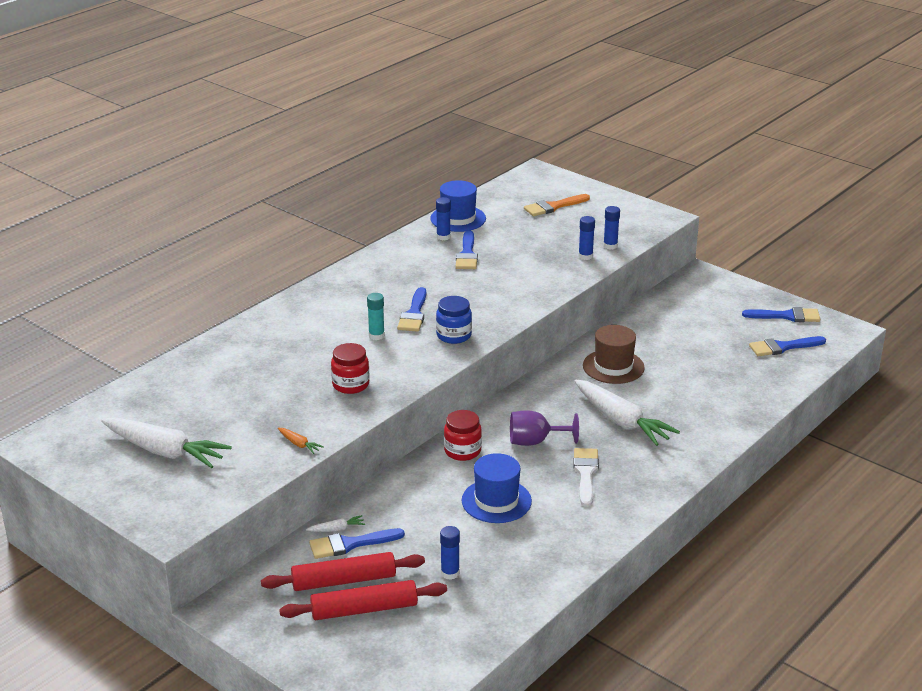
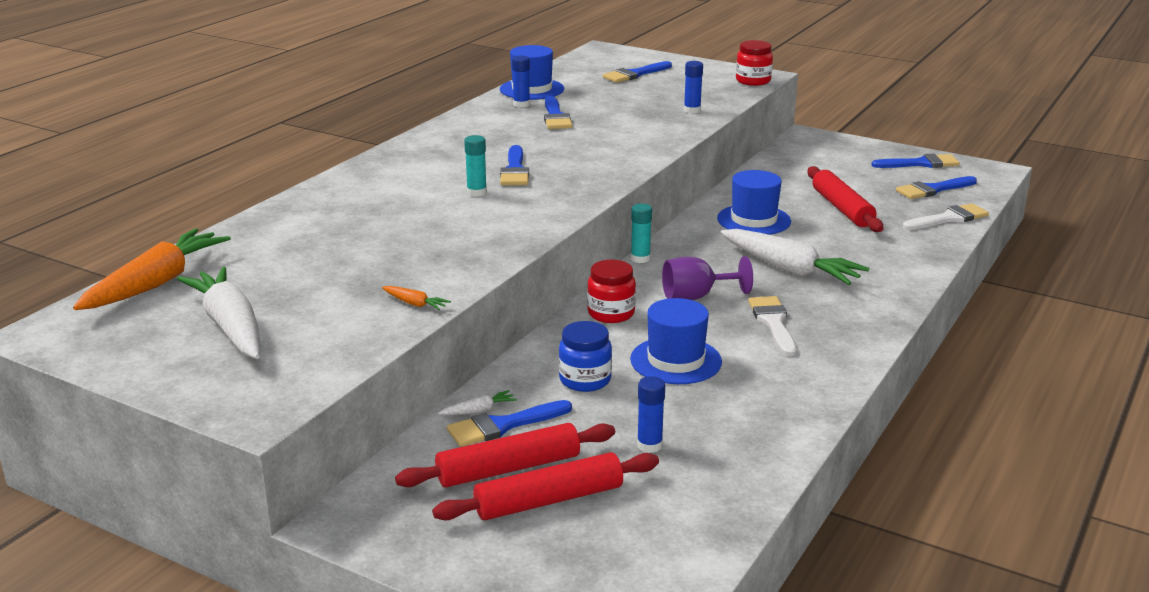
camera: 10 degrees left, 5 degrees down
white carrot [101,417,232,468] -> white carrot turned 135 degrees counterclockwise [177,266,261,359]
red jar [331,343,369,394] -> red jar moved to [736,40,773,86]
blue jar [436,296,472,344] -> blue jar moved to [559,321,612,392]
orange brush [524,194,590,216] -> blue brush [603,61,672,83]
brown hat [583,325,645,384] -> blue hat [717,170,791,235]
blue glue stick [603,206,620,250] -> none
none -> orange carrot [73,228,231,310]
none -> turquoise glue stick [631,203,652,263]
none -> red rolling pin [807,166,883,232]
none -> white brush [903,203,989,230]

